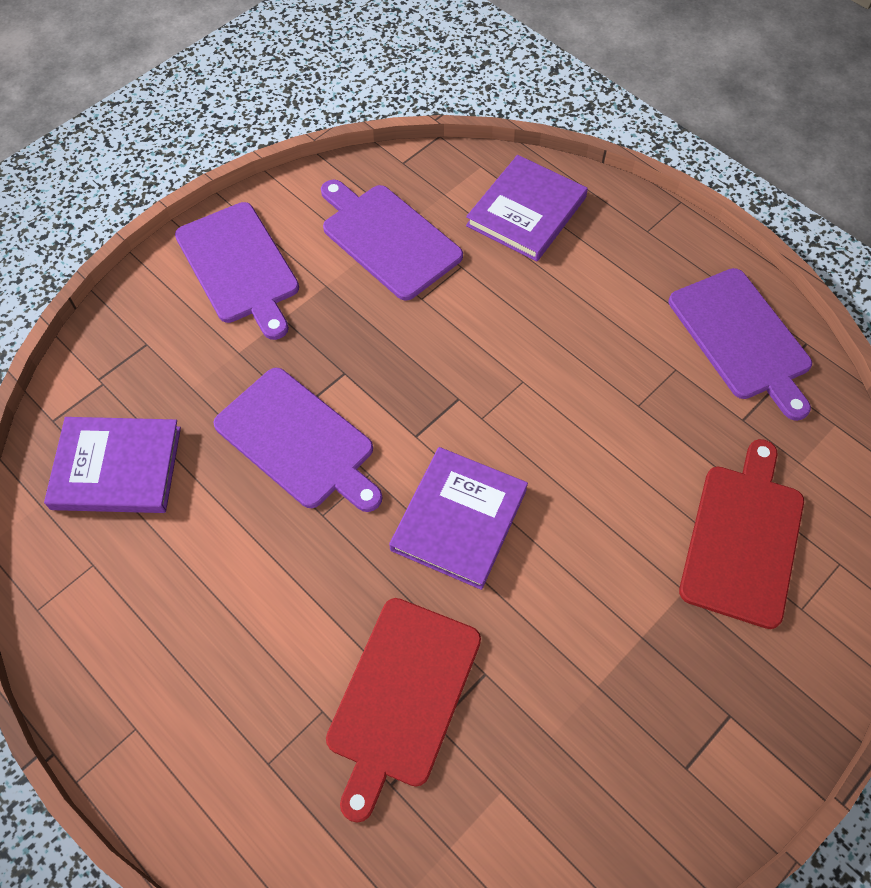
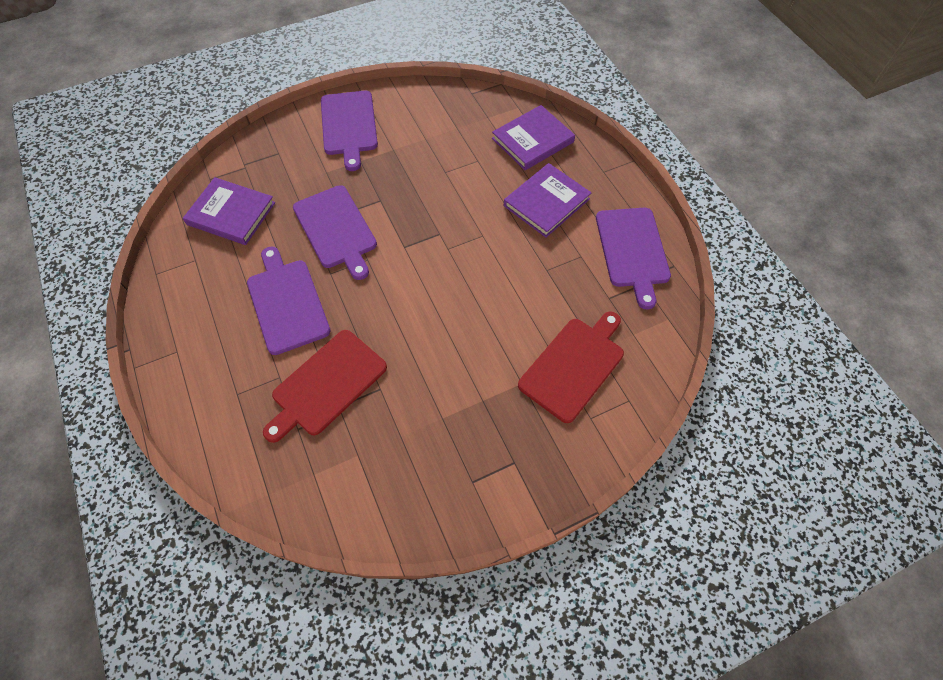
camera: 20 degrees right, 0 degrees up
purple cutting board [321,180,463,301] -> purple cutting board moved to [247,246,330,355]
purple book [389,447,528,590] -> purple book moved to [504,163,591,237]

